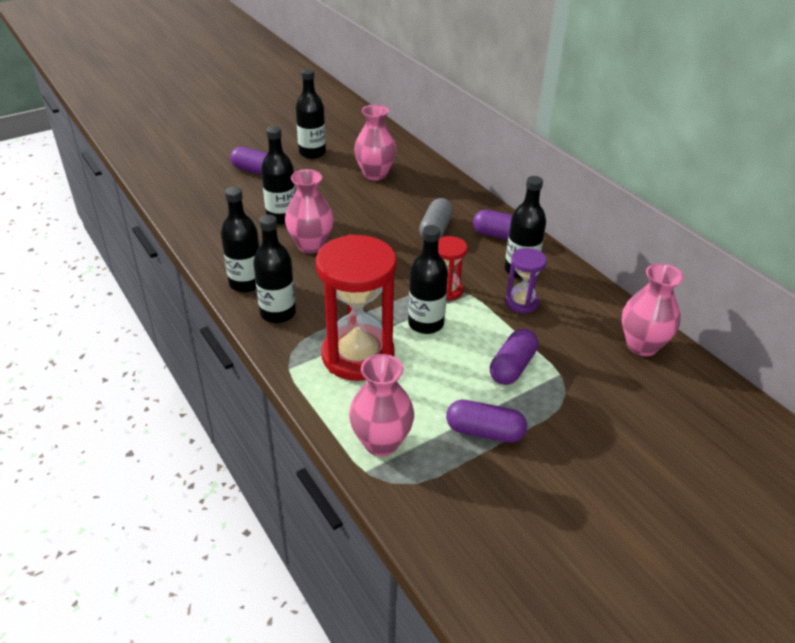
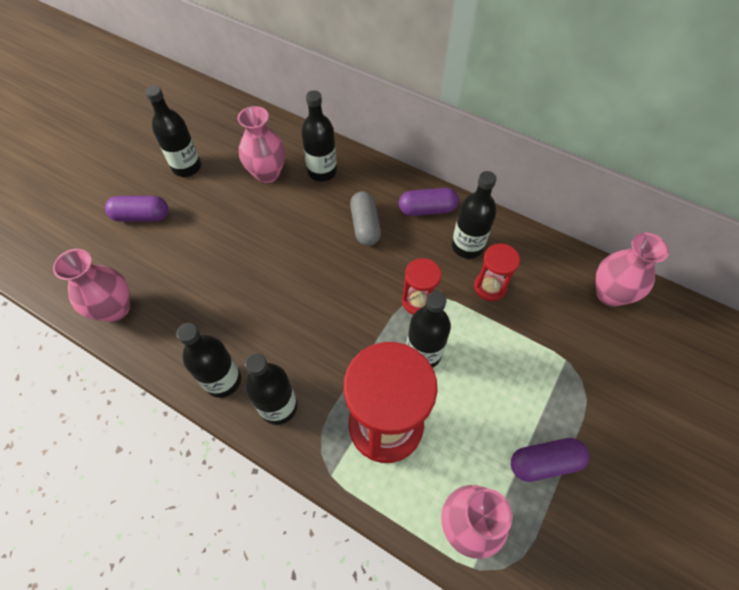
camera: 25 degrees left, 20 degrees up
black bottle [261,126,296,224] -> black bottle moved to [301,90,337,182]
pink vase [285,169,334,254] -> pink vase moved to [53,249,130,322]
purple capsule [490,328,538,385] -> none
purple hourglass [505,248,547,313] -> red hourglass [474,244,520,301]

